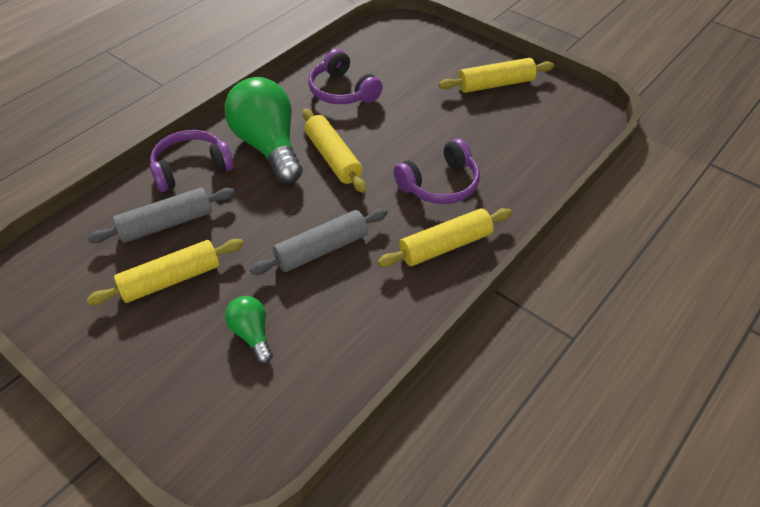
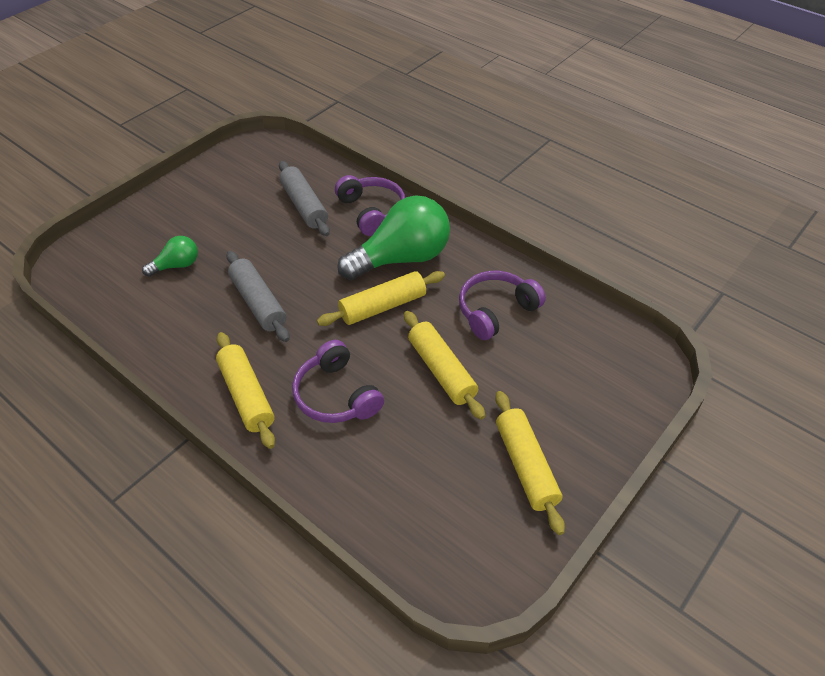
camera: 90 degrees right, 0 degrees up
yellow rolling pin [87,239,244,305] -> yellow rolling pin moved to [404,311,485,420]

